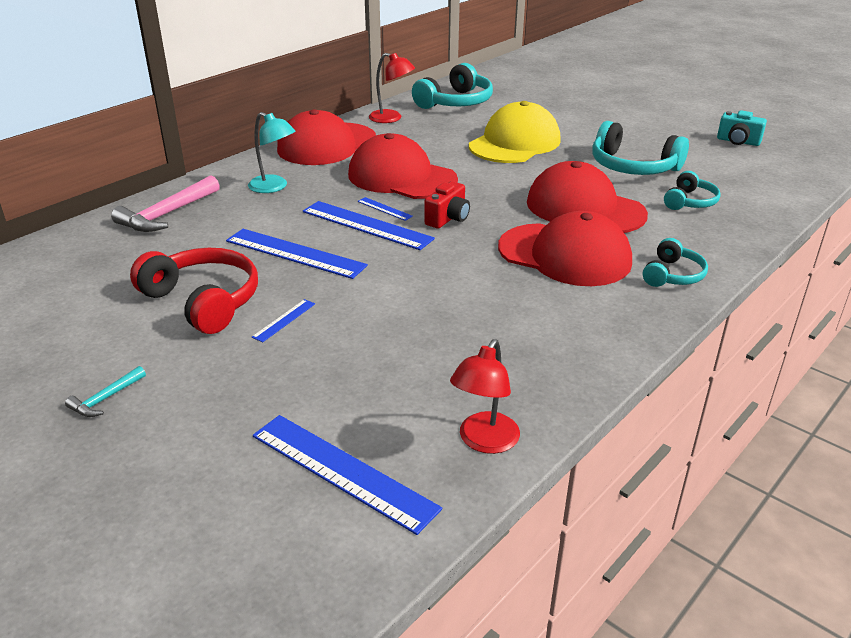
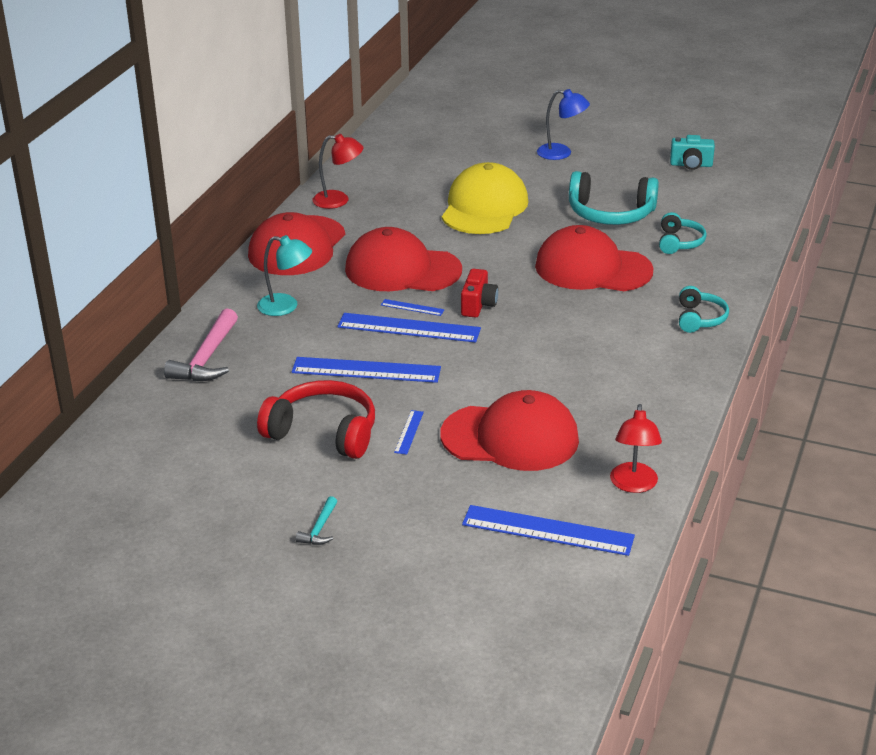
camera: 20 degrees left, 0 degrees up
turquoise headphones [412,63,493,109] -> none
red cap [498,211,632,286] -> red cap moved to [440,390,579,471]
none -> blue lamp [537,89,590,160]

